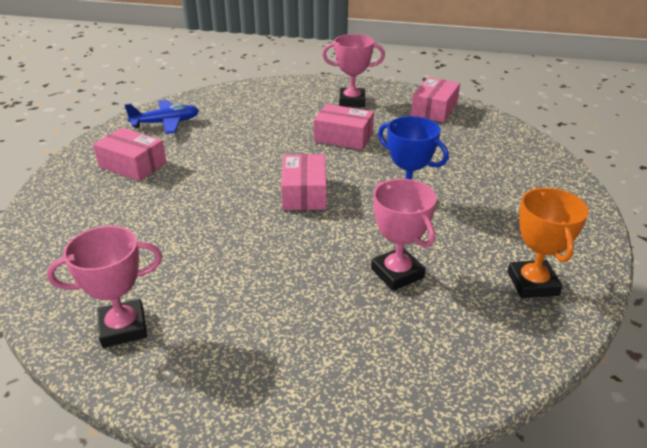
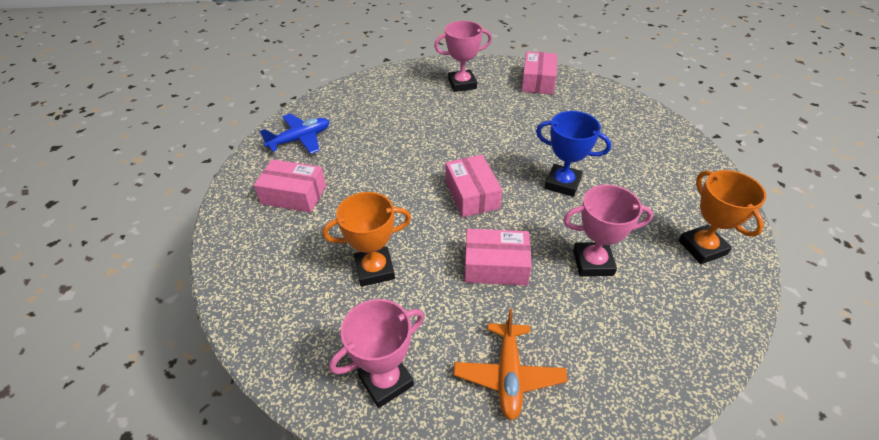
camera: 15 degrees left, 10 degrees up
pink box [314,104,374,150] -> pink box moved to [465,229,532,285]
pink trophy [371,179,437,291] -> pink trophy turned 45 degrees counterclockwise [563,185,653,276]
none -> orange trophy [323,192,411,287]
none -> orange plane [454,309,567,420]

